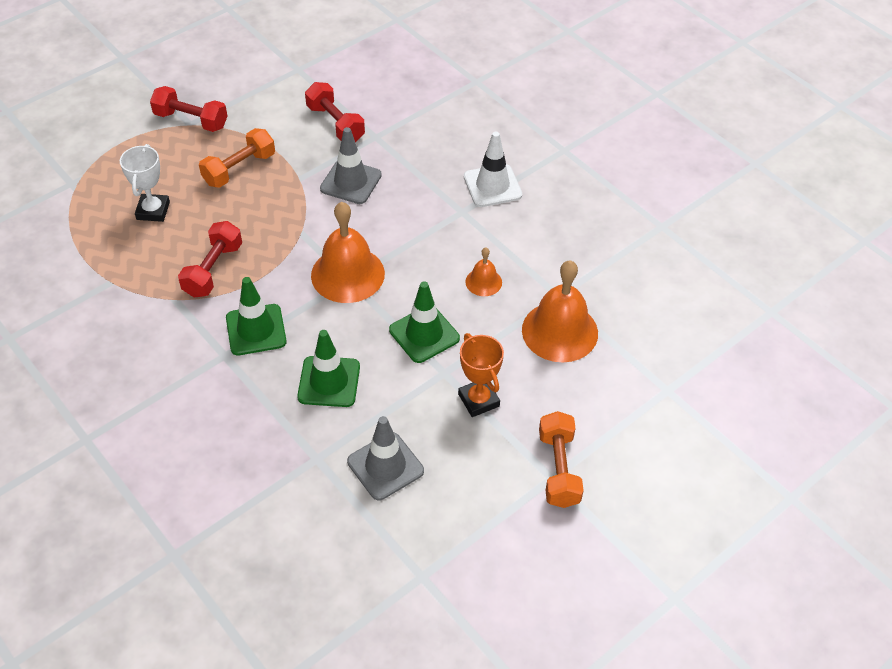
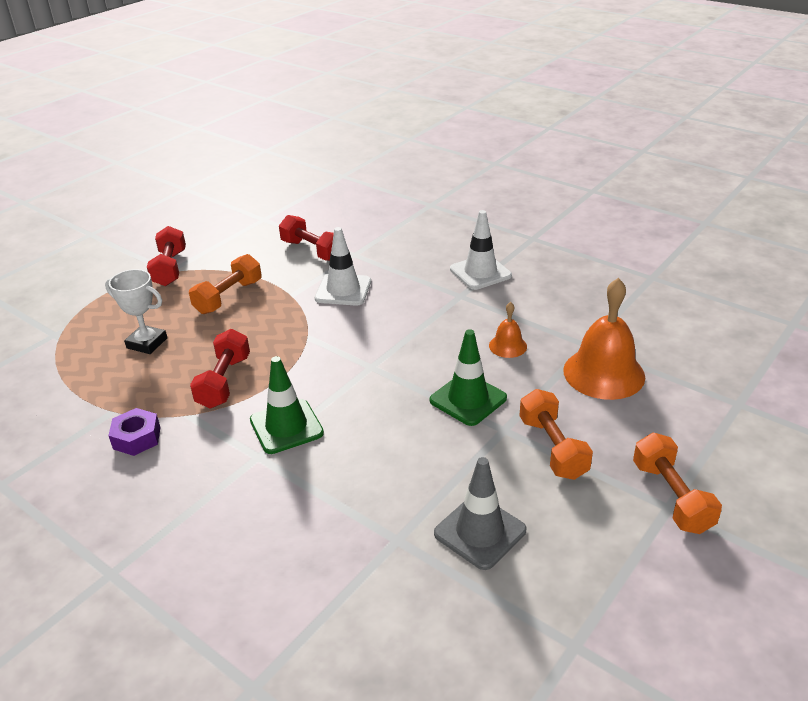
camera: 10 degrees left, 15 degrees down
white trophy [120,144,170,222] -> white trophy turned 60 degrees counterclockwise [105,269,167,354]
red dumbbell [150,86,227,132] -> red dumbbell turned 75 degrees clockwise [147,226,186,286]
green traffic cone [297,330,360,407] -> none
orange bell [311,202,385,303] -> none
grey traffic cone [320,127,382,204] -> white traffic cone [315,227,371,306]
orange trophy [458,333,504,417] -> orange dumbbell [519,389,593,480]
none -> purple nut [108,408,161,456]

